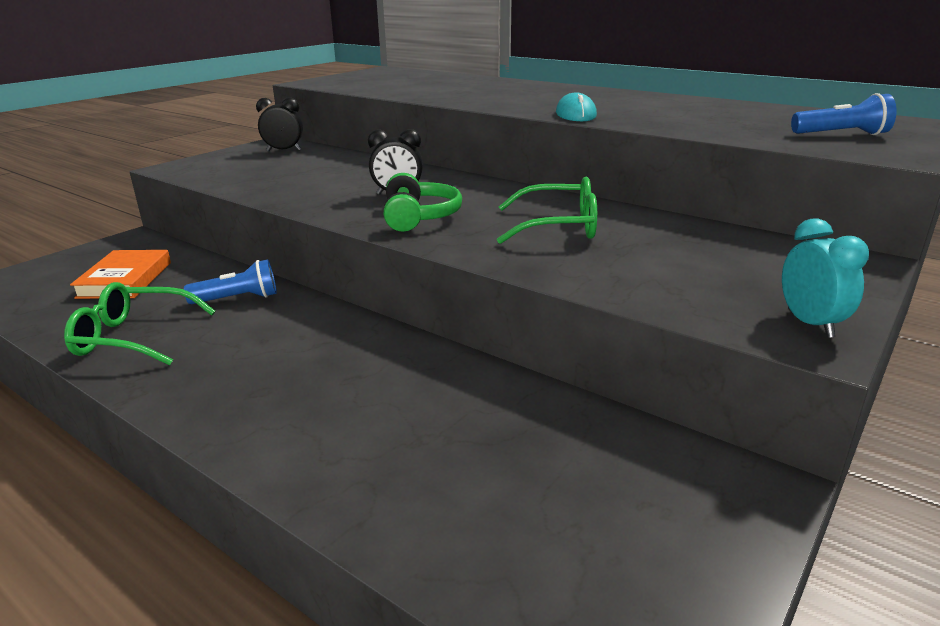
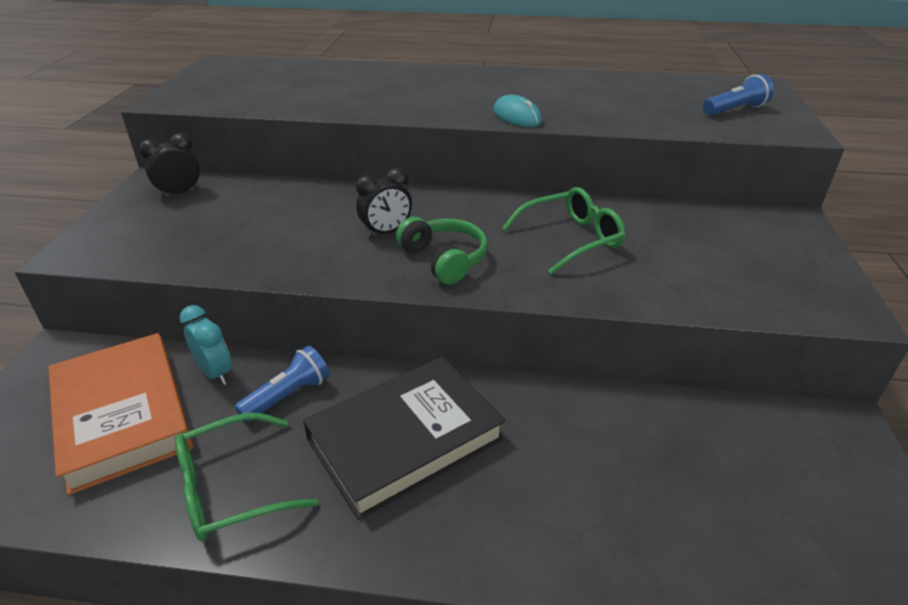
camera: 30 degrees left, 10 degrees up
orange book [70,250,171,299] -> orange book [48,333,193,495], size x1.55
turquoise clock [782,218,869,338] -> turquoise clock moved to [179,305,232,385]
none -> black book [303,356,506,520]

